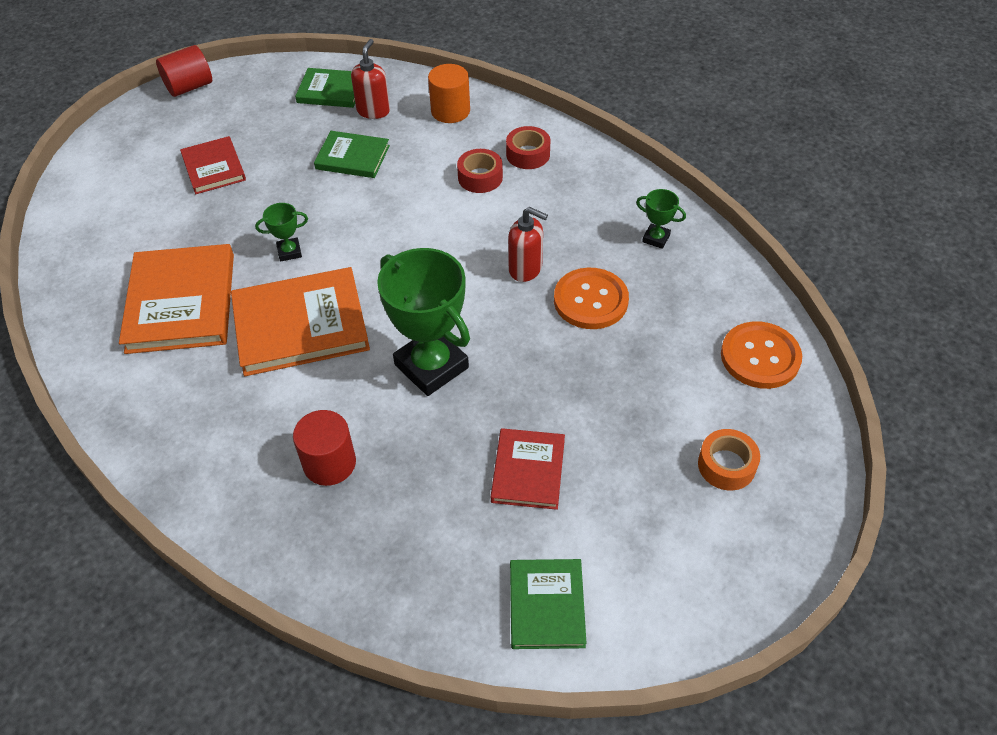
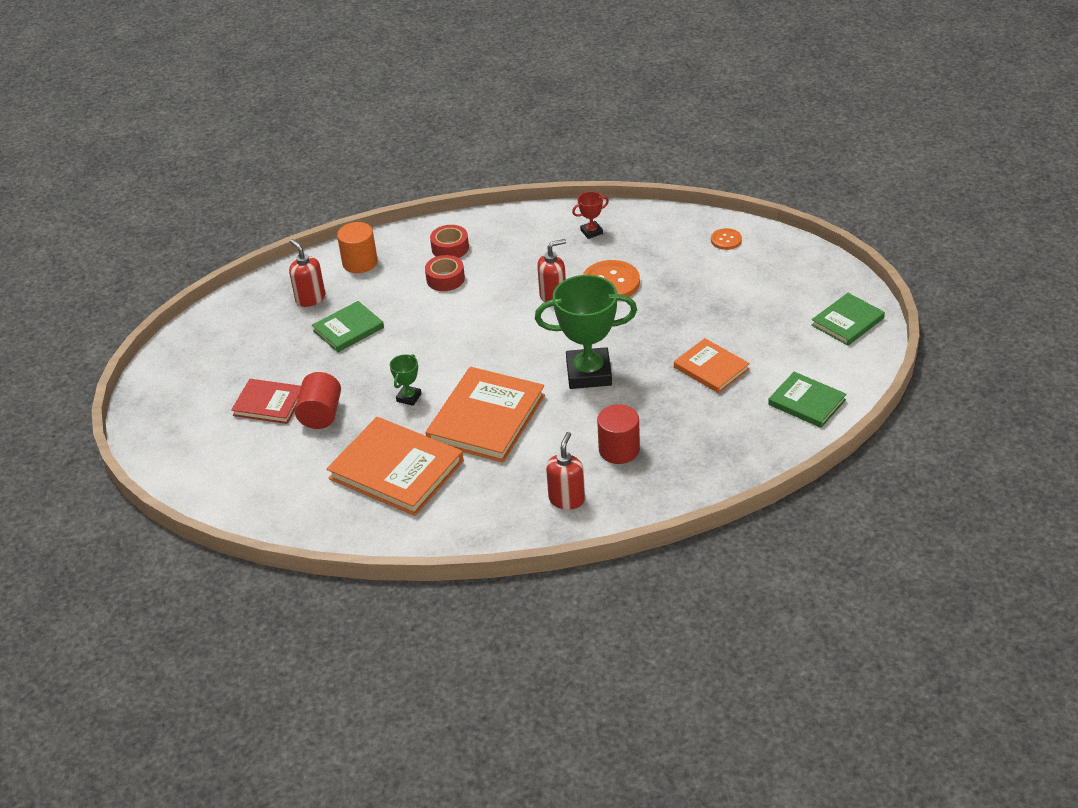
camera: 50 degrees left, 10 degrees down
red cylinder [156,45,212,97] -> red cylinder moved to [295,372,341,429]
green book [295,68,355,108] -> green book moved to [811,293,885,346]
red book [491,428,565,510] -> orange book [674,338,750,393]
green trophy [636,189,686,249] -> red trophy [572,191,609,239]
orange tape [698,429,760,490] -> none
orange button [721,321,802,389] -> orange button [711,228,742,250], size x0.55
none -> red soap dispenser [546,432,585,510]

